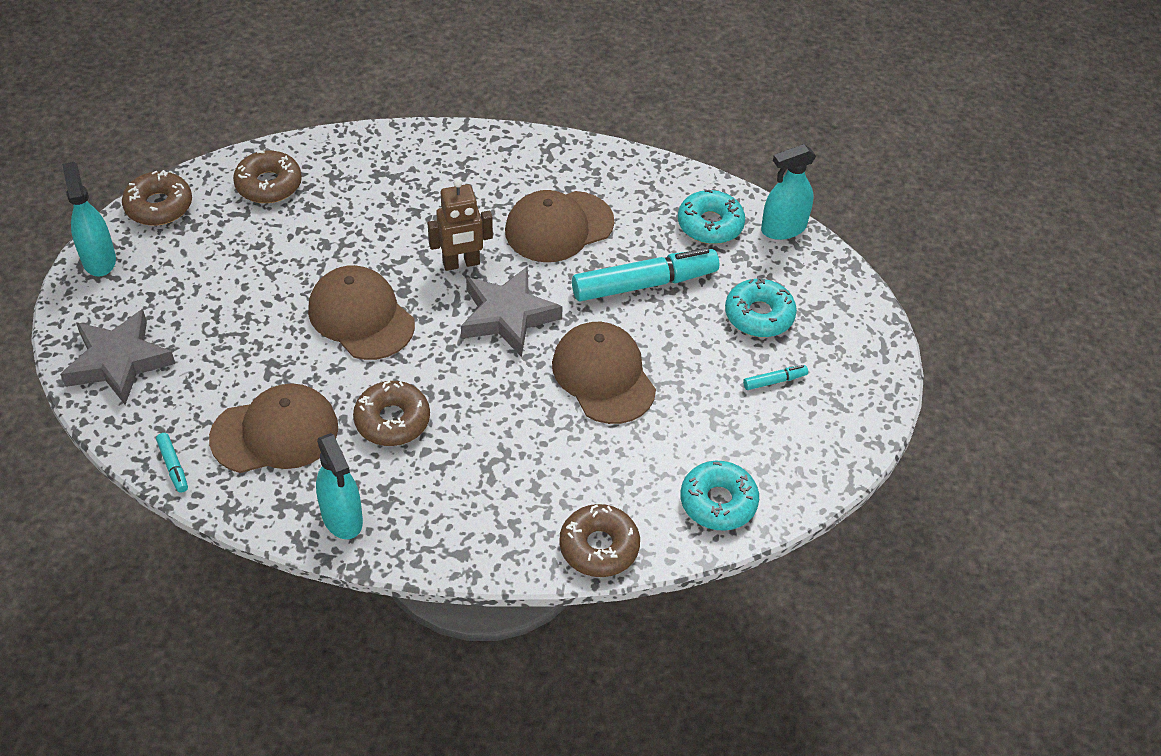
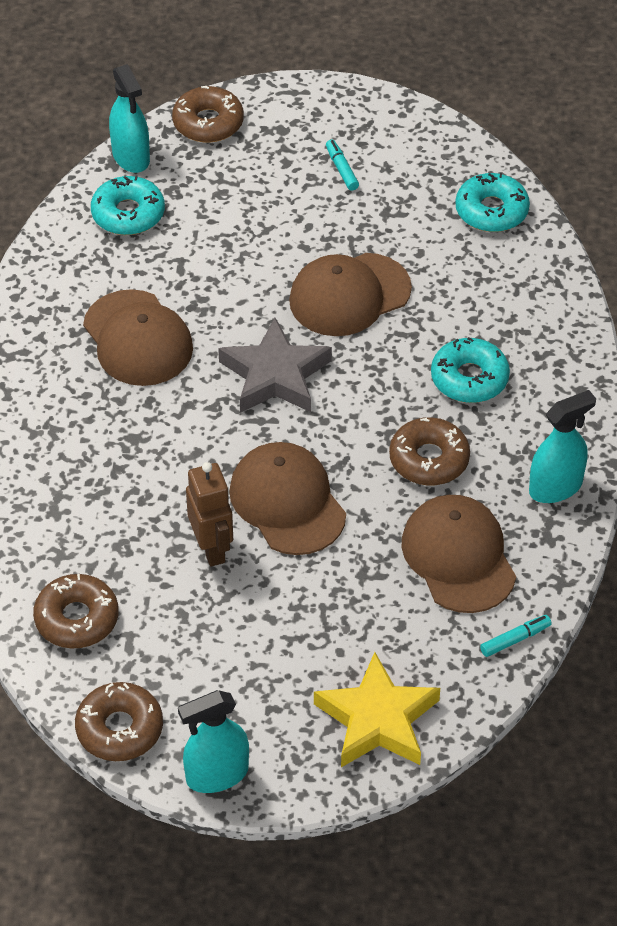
camera: 90 degrees left, 0 degrees up
grey star [60,309,175,405] -> yellow star [314,652,440,767]
brown cap [308,265,415,360] -> brown cap turned 105 degrees clockwise [229,442,346,555]
brown robot [428,179,493,271] -> brown robot moved to [186,462,233,567]
brown donut [559,504,640,577] -> brown donut moved to [172,86,244,142]
turquoise marker [572,248,719,302] -> none
turquoise donut [725,277,797,337] -> turquoise donut moved to [431,337,510,403]

